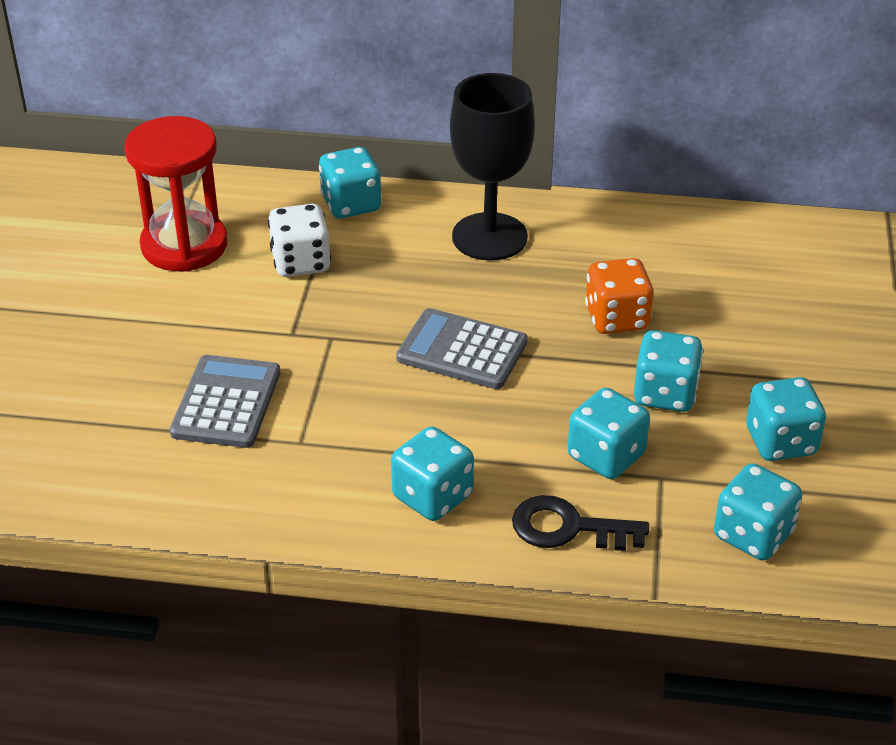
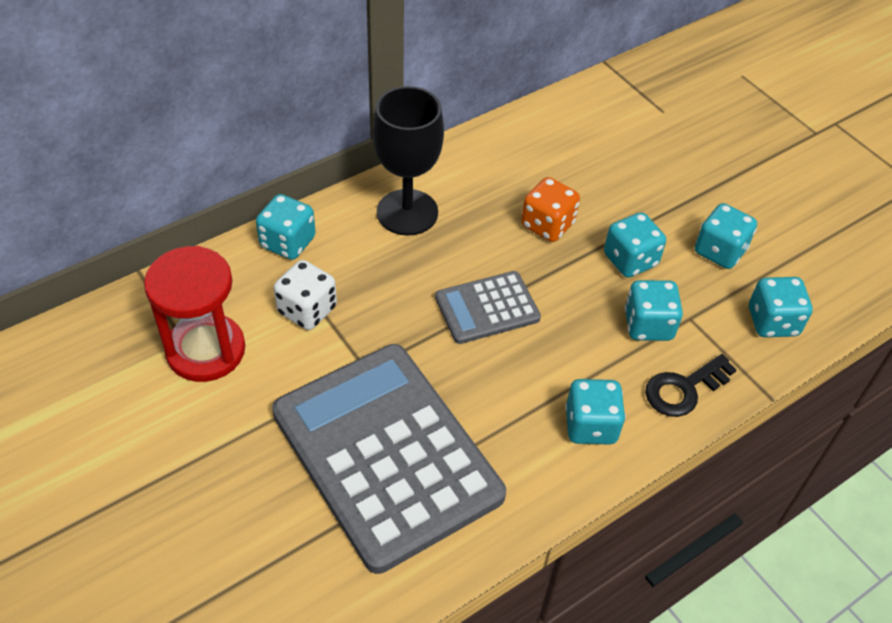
camera: 45 degrees left, 10 degrees up
grey calculator [170,355,280,448] -> grey calculator [272,344,506,574], size x2.10

